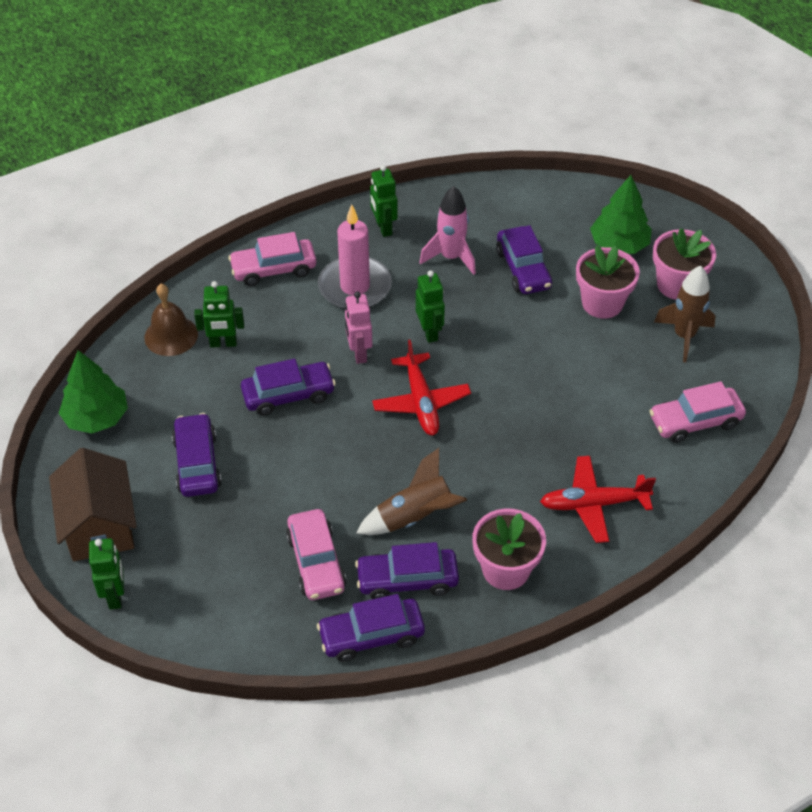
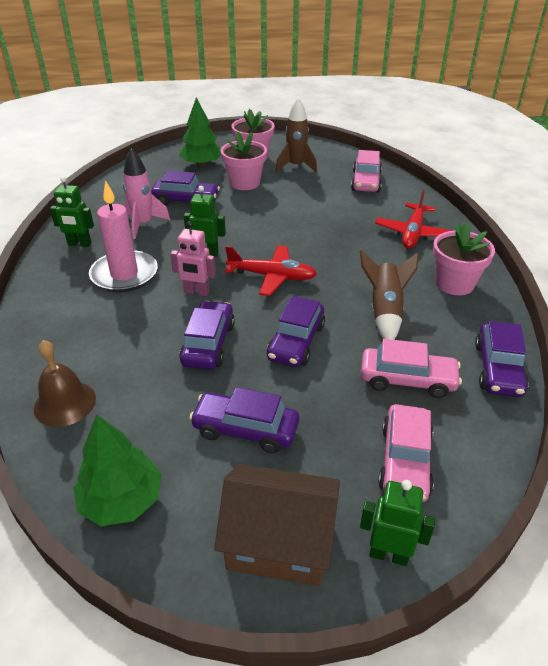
camera: 65 degrees left, 10 degrees down
green robot [194,281,244,348] -> none
pink car [228,232,317,286] -> pink car moved to [378,404,434,502]
purple car [355,542,459,599] -> purple car moved to [267,296,325,367]

